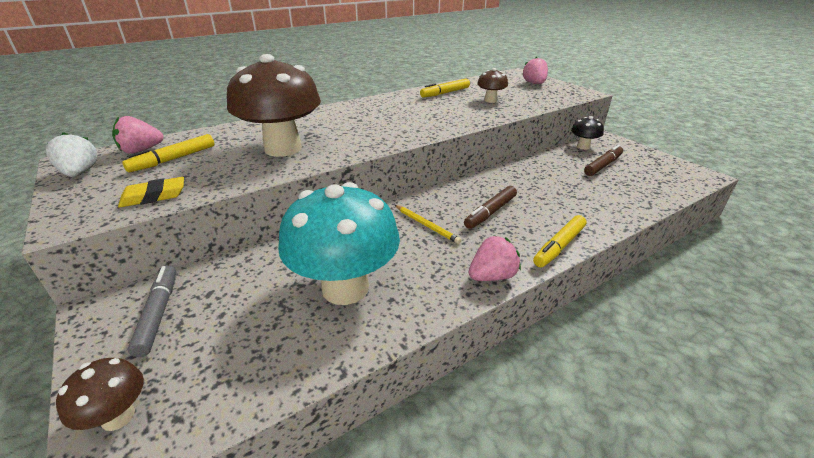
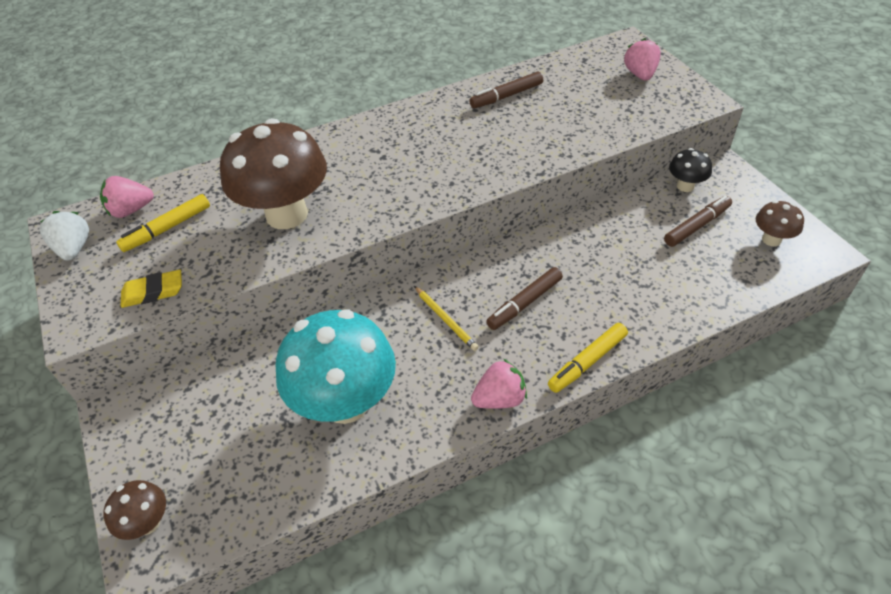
camera: 10 degrees right, 15 degrees up
grey marker [127,266,176,357] -> none
yellow marker [420,78,470,98] -> brown marker [469,72,543,109]
brown mushroom [477,68,508,103] -> brown mushroom moved to [756,200,804,246]

